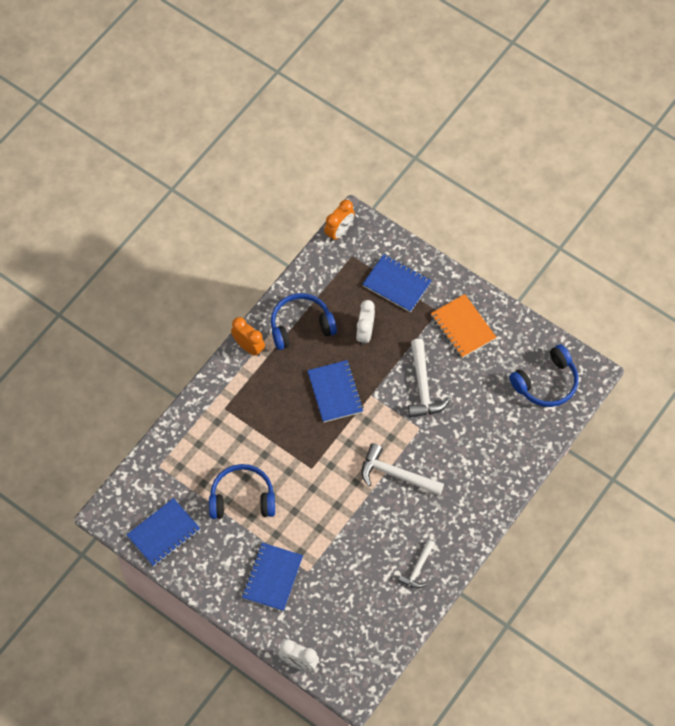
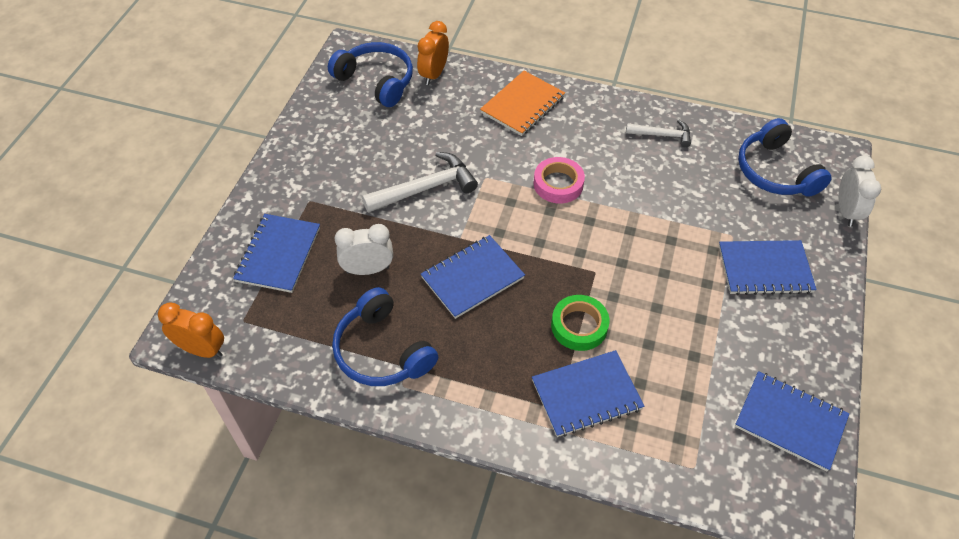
camera: 110 degrees left, 10 degrees down
blue headphones [209,464,275,519] -> blue headphones moved to [738,118,832,197]
orange clock [231,317,265,356] -> orange clock moved to [417,21,449,85]
white hammer [361,443,444,496] -> pink tape [534,157,585,204]
orange notebook [431,294,497,358] -> orange notebook moved to [480,71,565,136]
none -> blue notebook [532,350,644,437]
none -> green tape [551,295,610,351]

